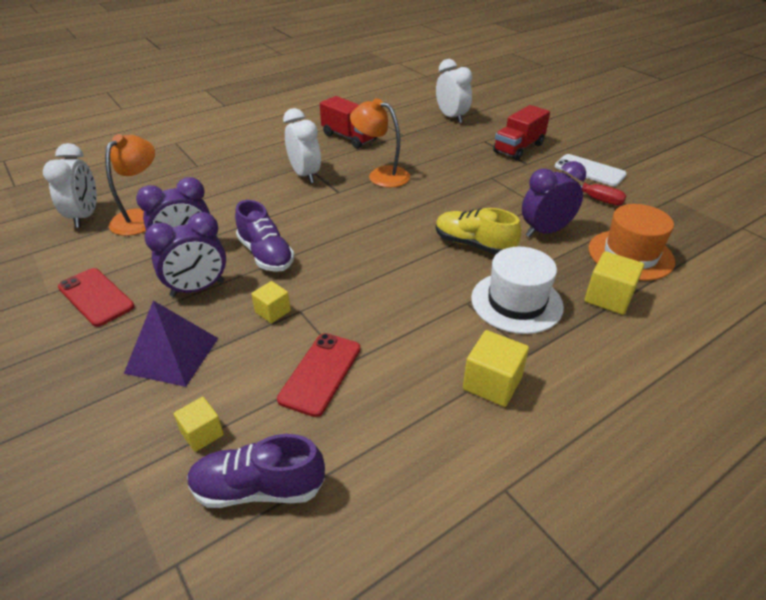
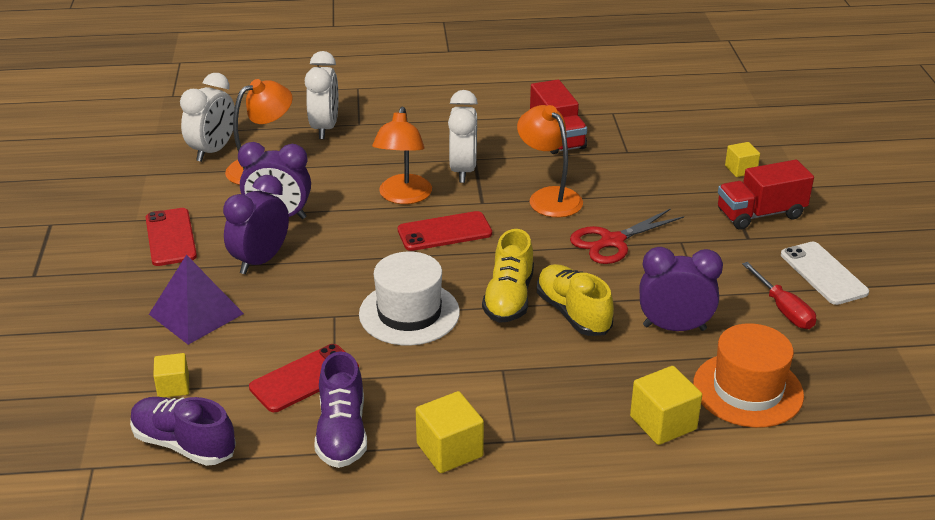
camera: 30 degrees right, 5 degrees down
purple clock [144,212,226,297] -> purple clock turned 120 degrees clockwise [223,175,289,274]
purple shoe [235,200,294,272] -> purple shoe moved to [314,351,367,468]
yellow cube [251,281,291,323] -> yellow cube moved to [725,142,760,177]
white clock [436,59,472,123] -> white clock moved to [305,51,338,139]
white hat [471,247,564,334] -> white hat moved to [359,252,460,346]
none -> orange lamp [372,107,432,204]
none -> red phone [398,211,492,251]
none -> yellow shoe [482,229,534,323]
none -> red scissors [570,208,684,264]

